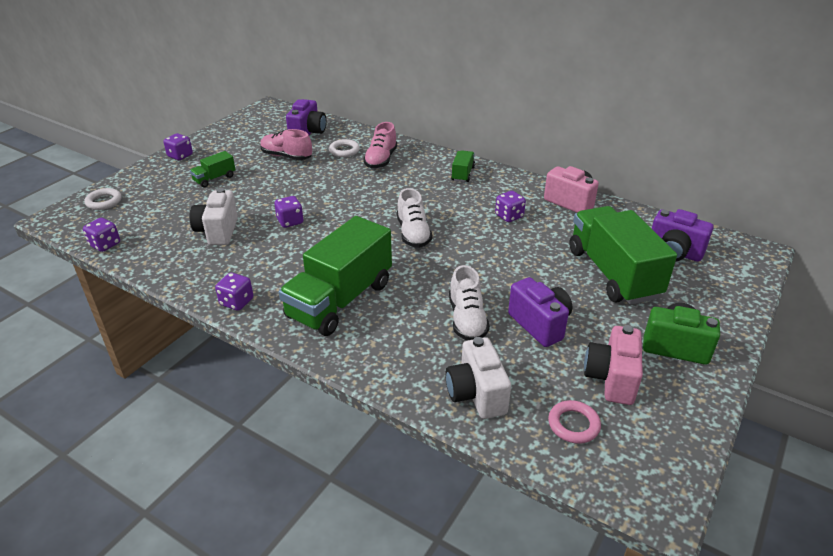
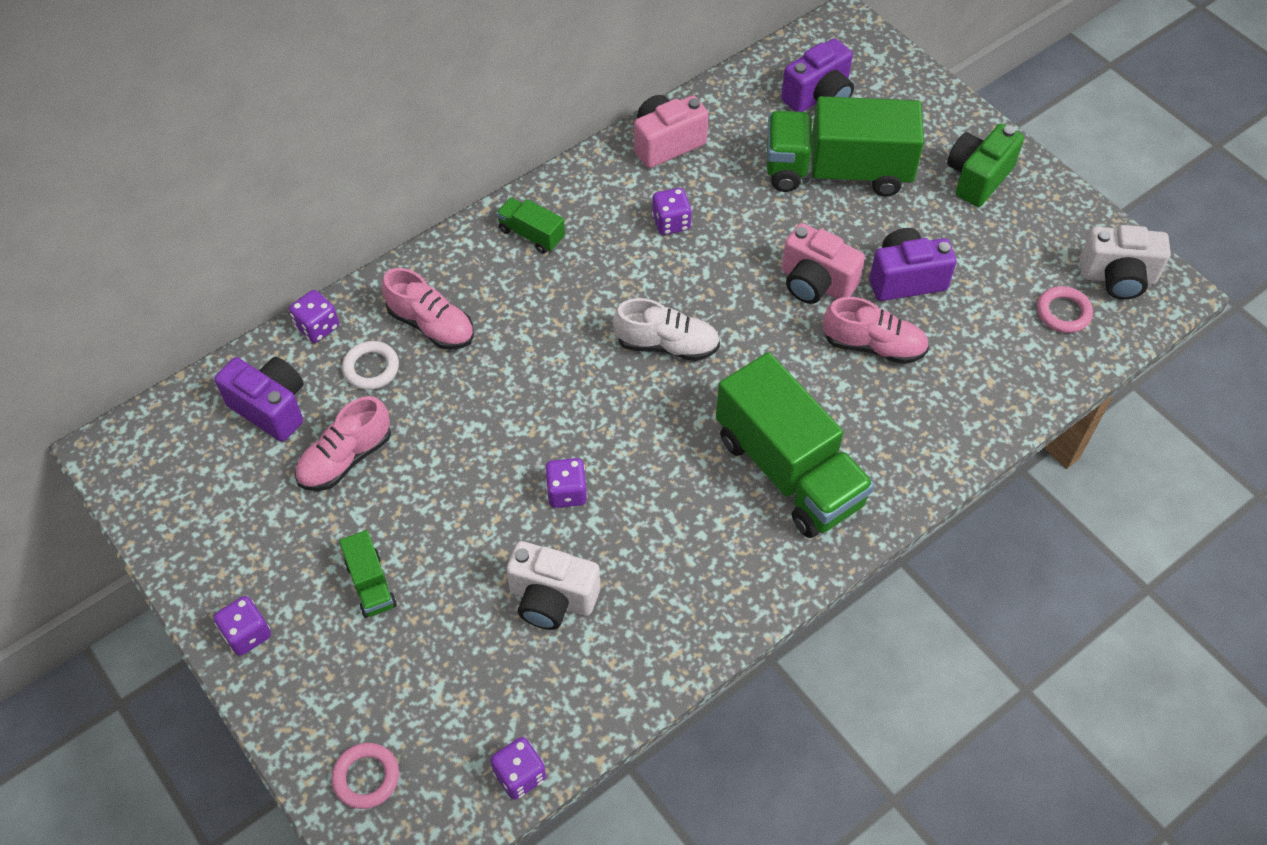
camera: 70 degrees left, 20 degrees up
white ring [85,188,121,210] -> pink ring [332,743,399,809]
purple dice [215,273,253,311] -> purple dice moved to [289,290,339,343]
white camera [445,337,511,419] -> white camera moved to [1080,225,1171,300]
white shoe [449,265,490,340] -> pink shoe [823,297,929,364]
pink camera [584,325,643,405] -> pink camera moved to [782,223,865,304]

